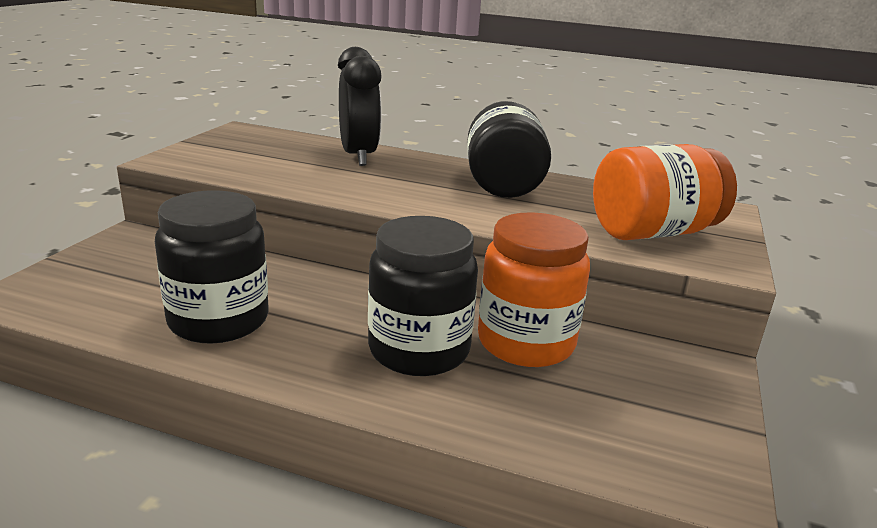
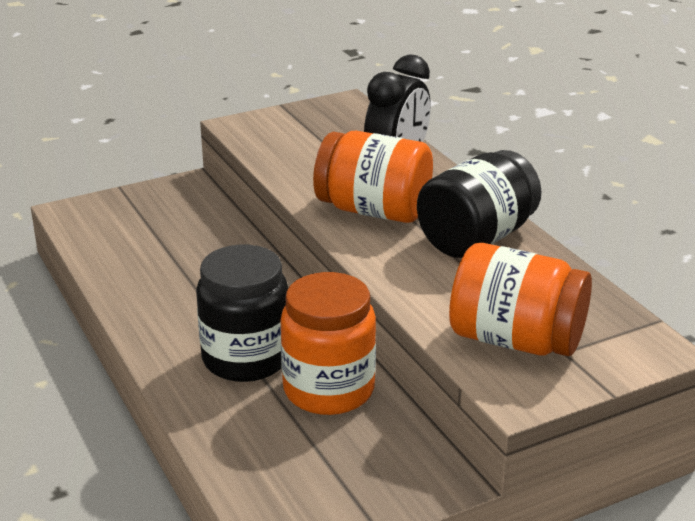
camera: 45 degrees right, 5 degrees up
black jar [155,190,269,344] -> none
none -> orange jar [313,131,433,223]

